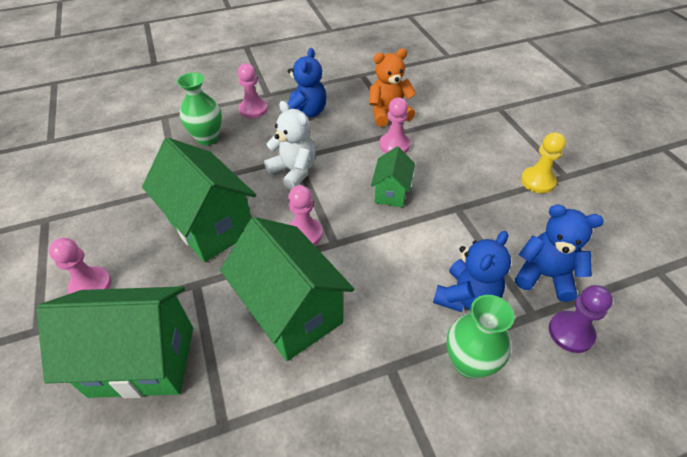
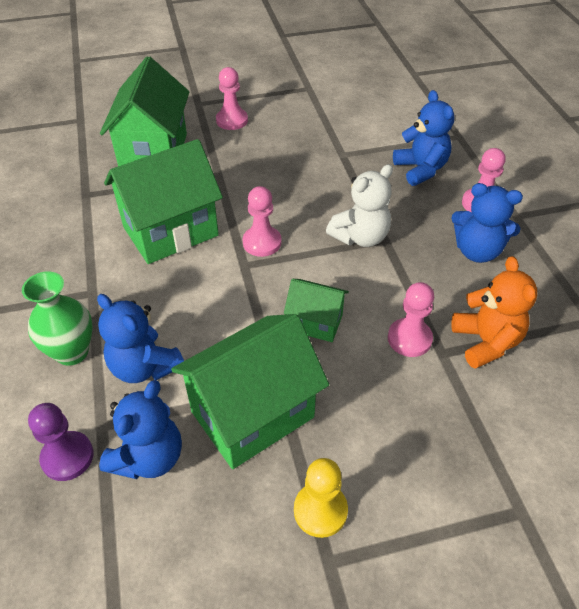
camera: 95 degrees right, 0 degrees up
green house [142,138,256,262] -> green house moved to [171,314,329,469]
green vase [177,73,222,145] -> blue teddy bear [393,90,454,186]

